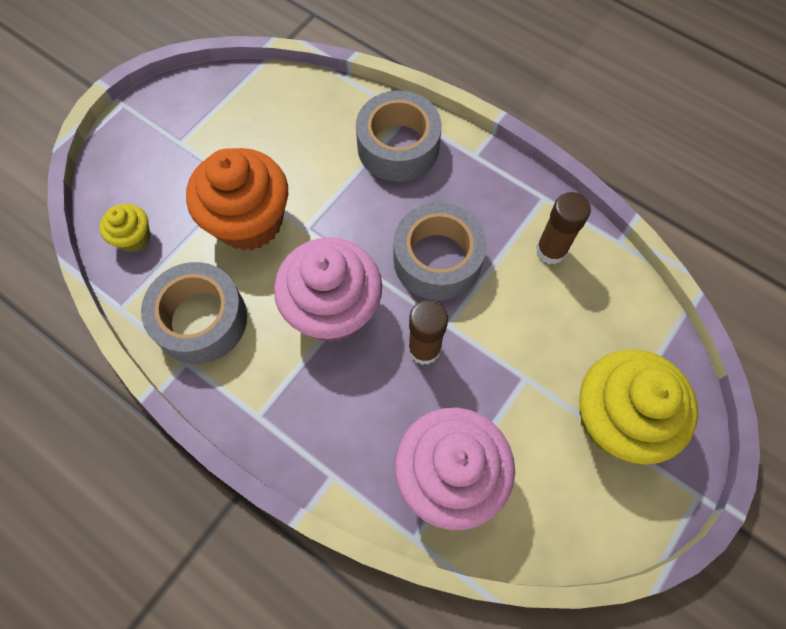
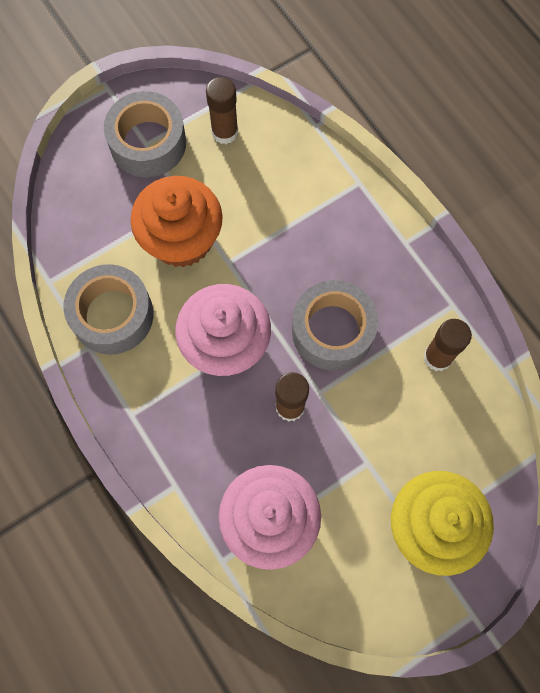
camera: 20 degrees right, 5 degrees up
yellow cupcake [100,204,150,252] -> none
grey tape [356,90,442,182] -> grey tape moved to [104,91,186,177]
none -> brown glue stick [206,77,238,144]

